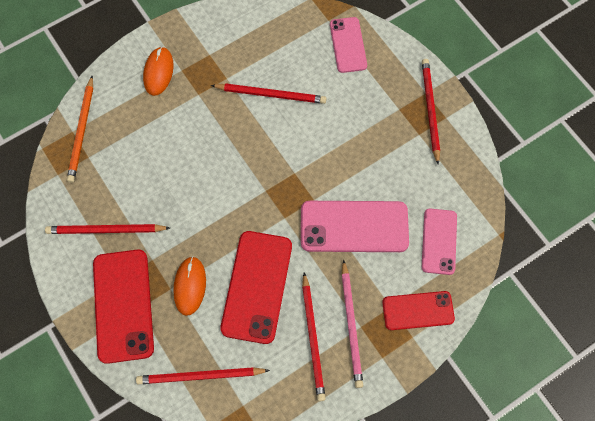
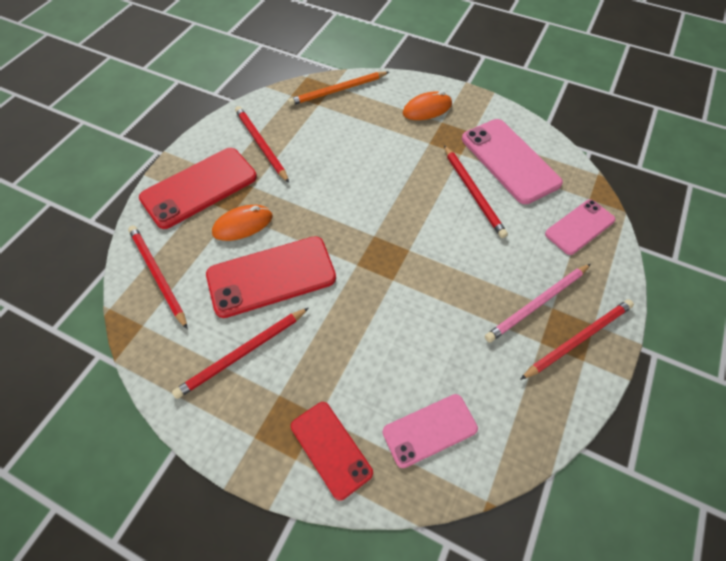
camera: 60 degrees right, 10 degrees down
pink phone [301,201,409,252] -> pink phone moved to [462,119,563,204]
pink pencil [341,260,363,388] -> pink pencil moved to [485,264,591,343]

